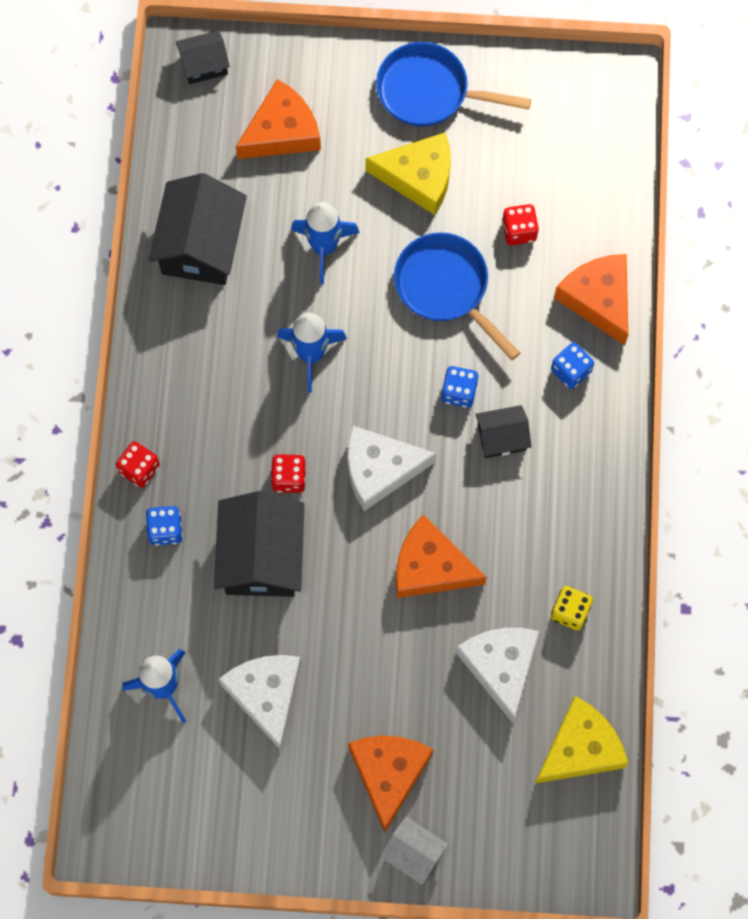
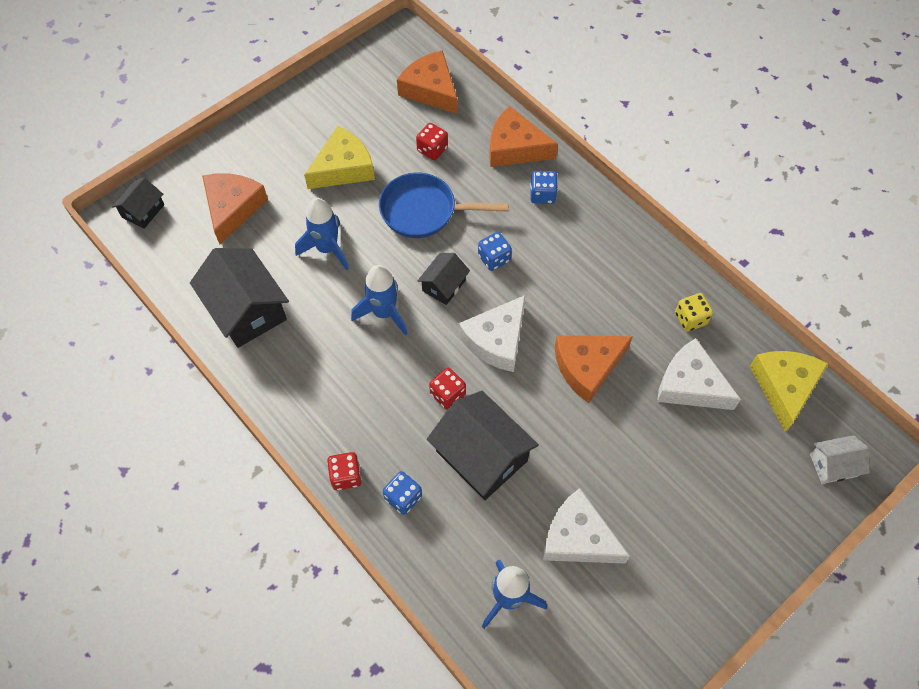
camera: 45 degrees left, 10 degrees down
orange cheese [348,736,433,833] -> orange cheese moved to [397,50,457,114]
blue pan [376,42,531,127] -> none
white house [380,816,448,885] -> white house moved to [810,435,870,484]
black house [475,405,532,458] -> black house moved to [417,253,470,305]

